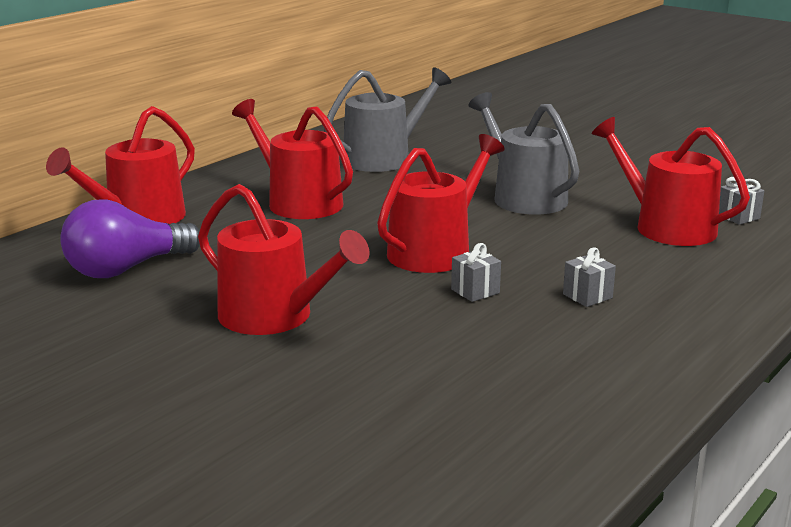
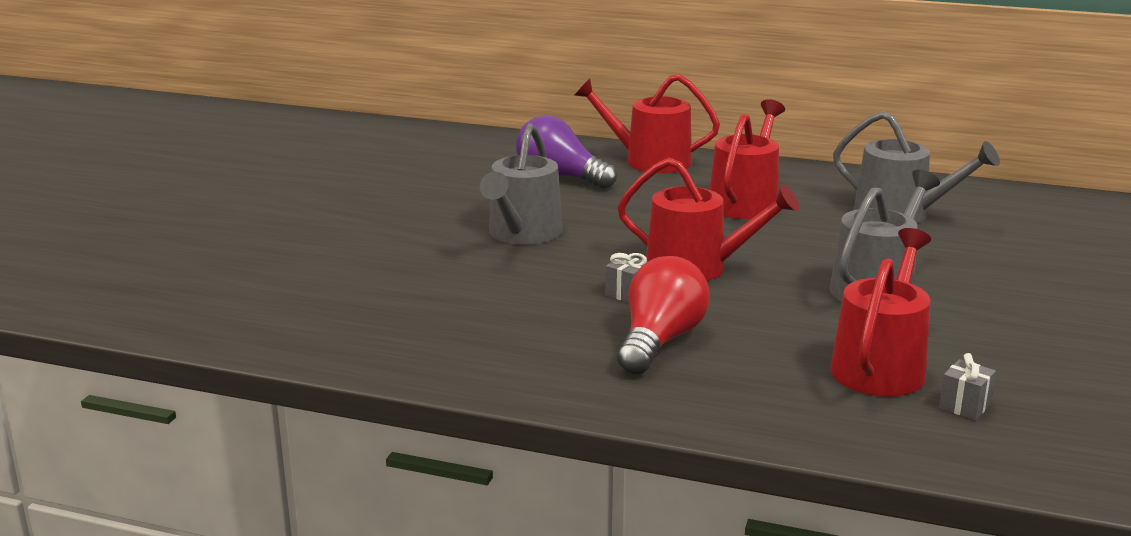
camera: 70 degrees right, 0 degrees up
red watering can [198,184,370,335] -> grey watering can [480,124,563,245]
grey gift [563,247,616,307] -> red light bulb [617,256,709,374]

